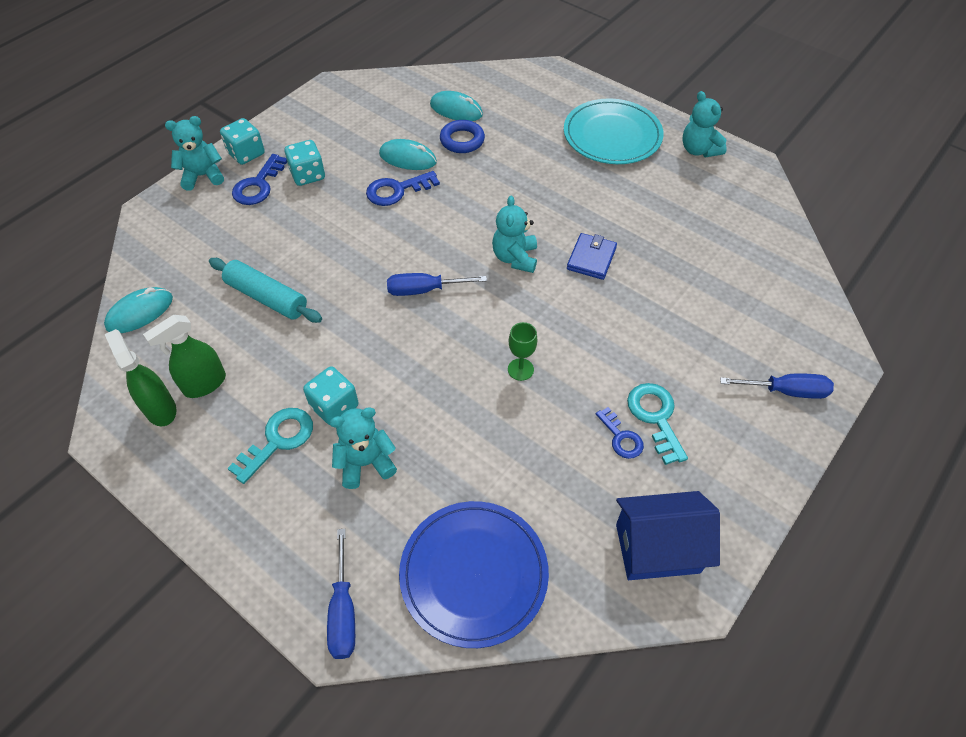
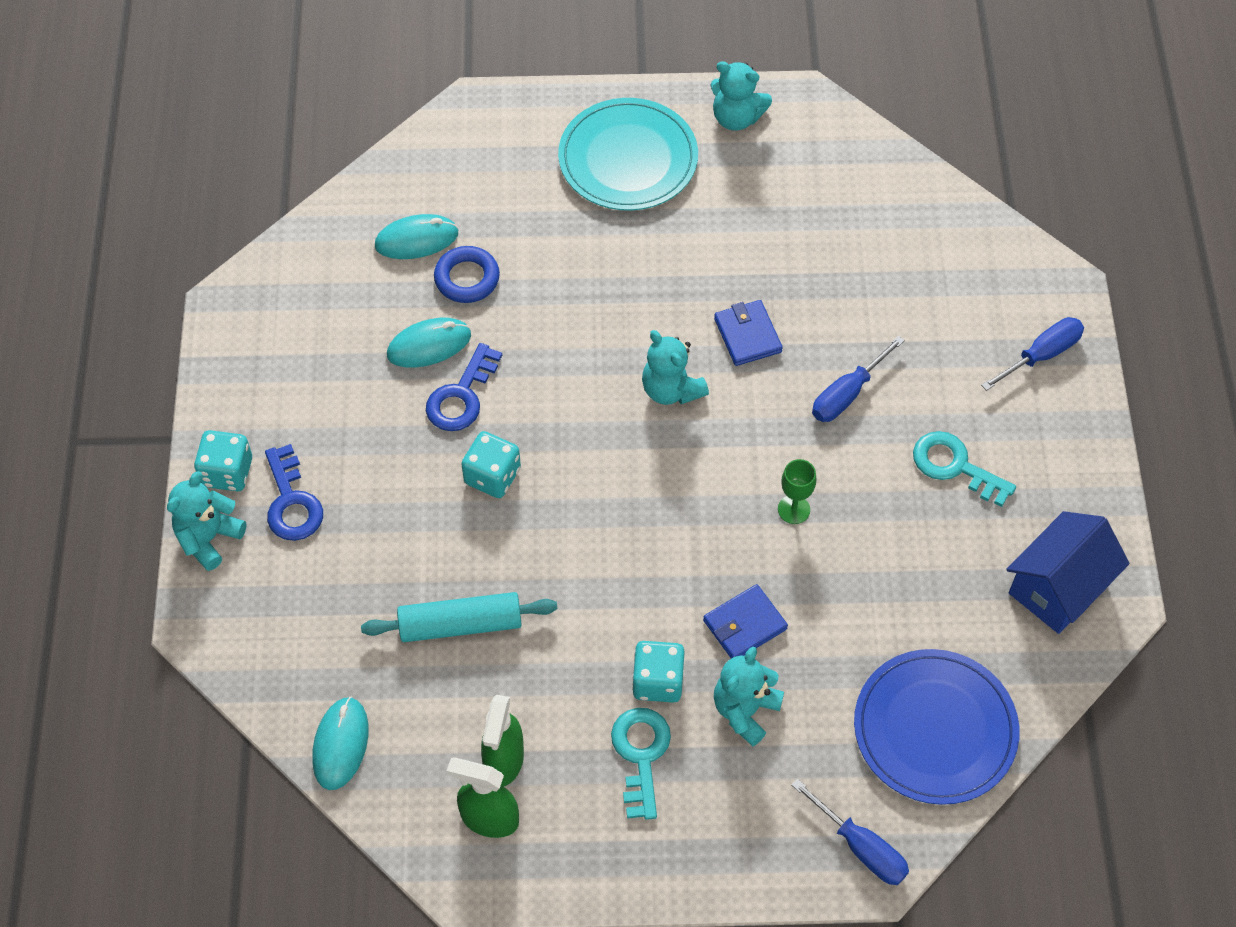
camera: 40 degrees left, 5 degrees up
turquoise dice [285,140,325,186] -> turquoise dice moved to [461,431,521,498]
blue screwdriver [387,273,487,296] -> blue screwdriver moved to [812,336,905,422]
blue key [596,407,644,459] -> none
none -> blue wallet [703,584,788,659]

